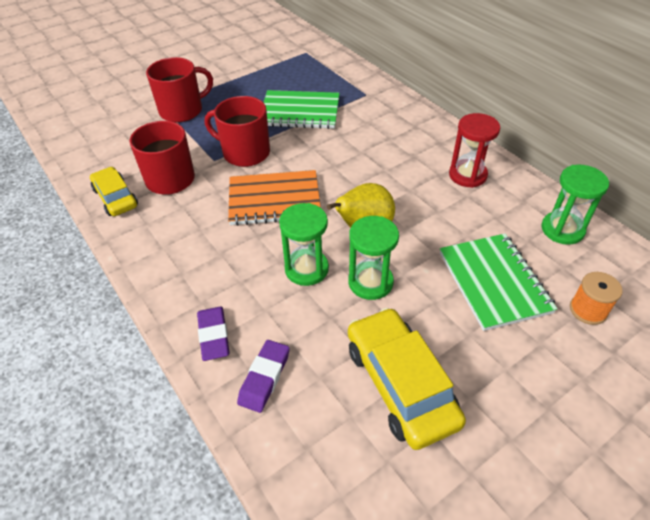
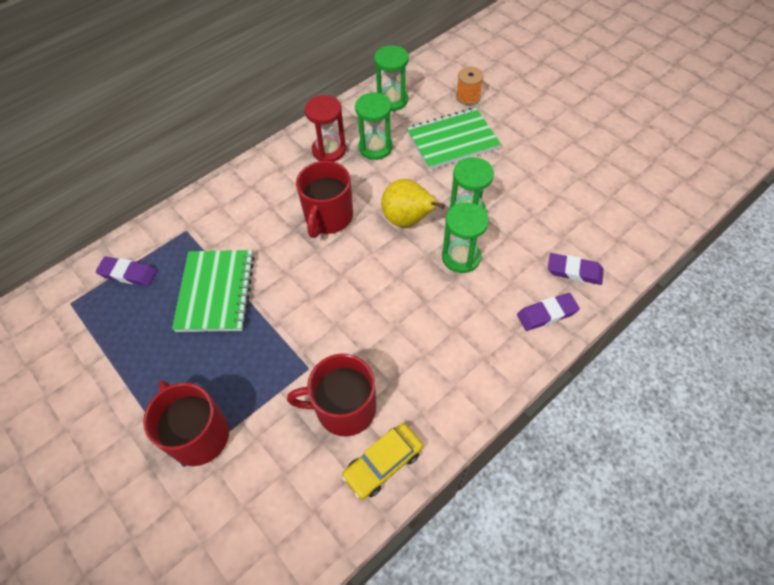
camera: 95 degrees left, 10 degrees up
red mug [205,96,270,167] -> red mug moved to [296,161,353,238]
orange notebook [228,170,321,226] -> none
yellow car [348,308,466,450] -> none
none -> purple eraser [96,257,157,286]
none -> green hourglass [355,92,393,160]

